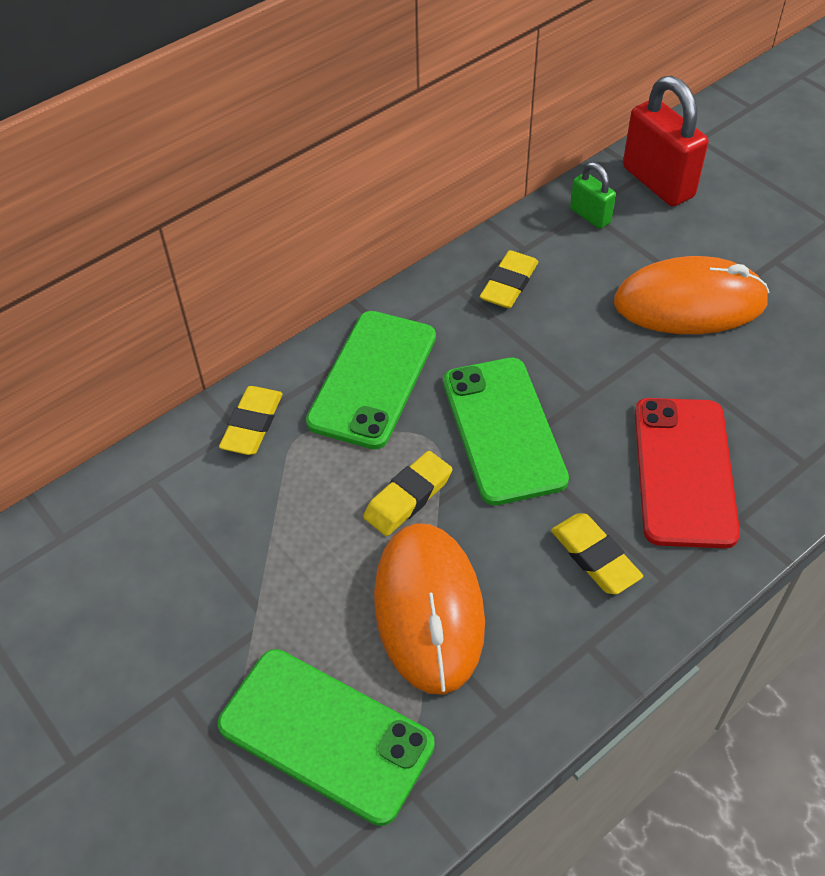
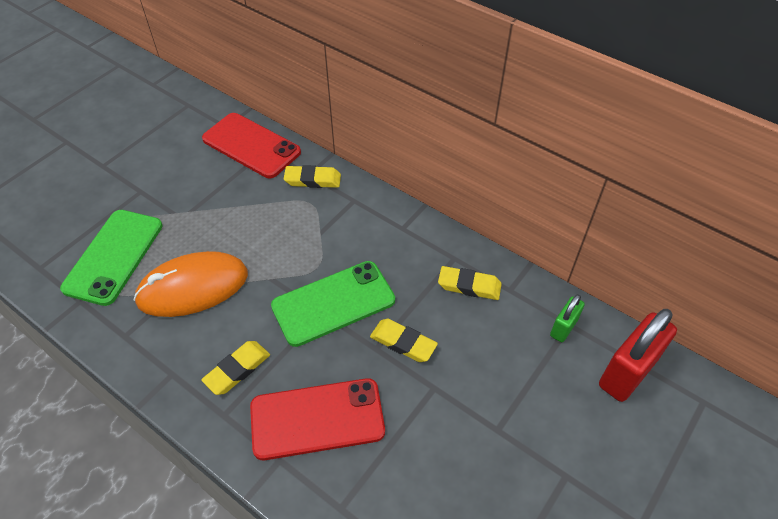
camera: 75 degrees right, 0 degrees up
green phone [306,311,436,449] -> none
yellow eraser [363,451,452,536] -> yellow eraser moved to [370,319,438,362]
orange mouse [614,256,770,334] -> none
none -> red phone [202,113,301,178]

